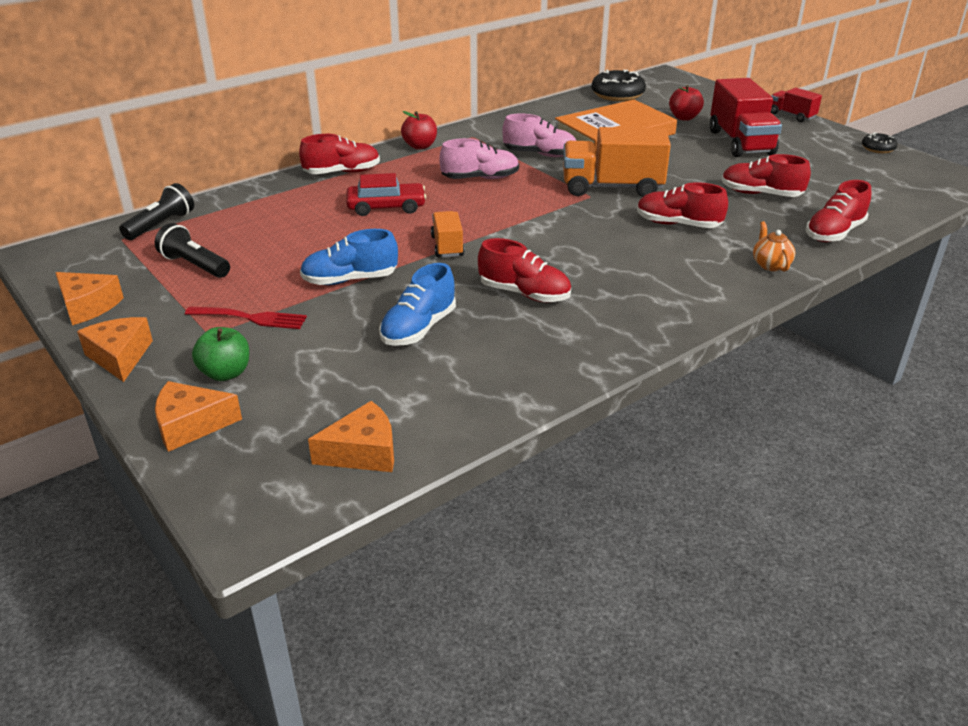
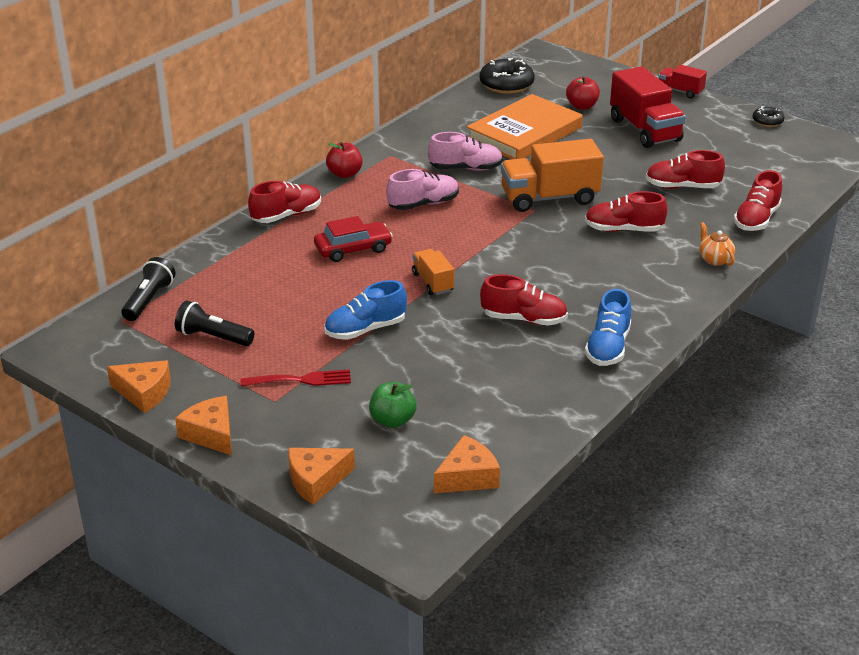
camera: 15 degrees left, 0 degrees up
green apple [192,327,249,381] -> green apple moved to [369,382,417,428]
blue shoe [379,263,456,346] -> blue shoe moved to [585,289,631,366]

